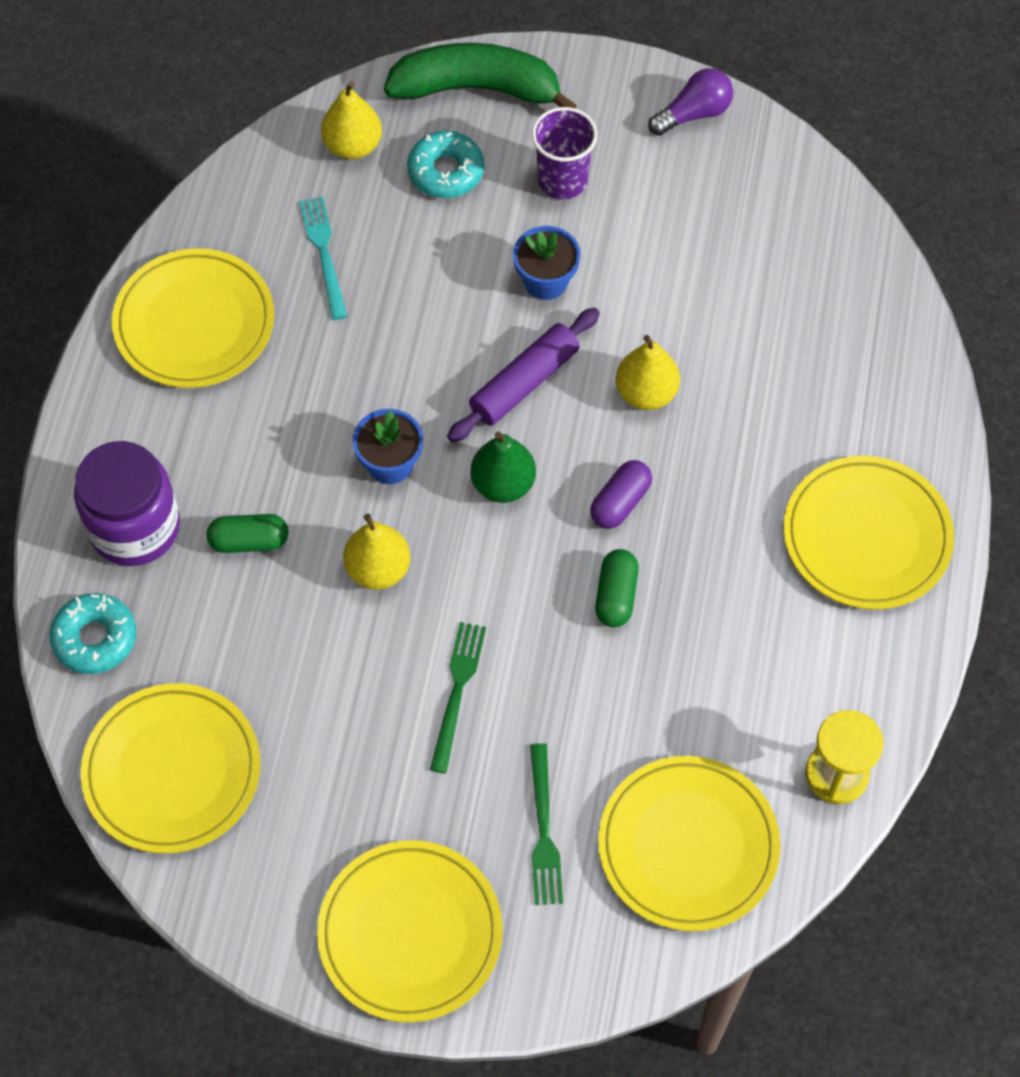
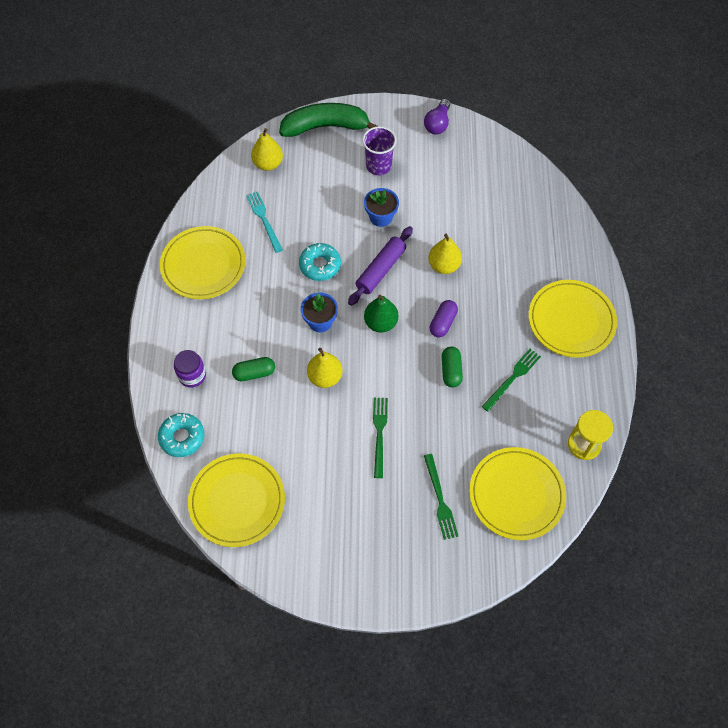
camera: 10 degrees left, 0 degrees up
purple jar [74,441,180,566] -> purple jar [174,350,206,387], size x0.57
yellow plate [317,840,503,1022] -> none
turquoise donut [407,131,484,198] -> turquoise donut moved to [299,243,341,281]
purple light bulb [648,68,733,136] -> purple light bulb turned 150 degrees clockwise [424,99,450,134]
none -> green fork [482,349,541,412]

